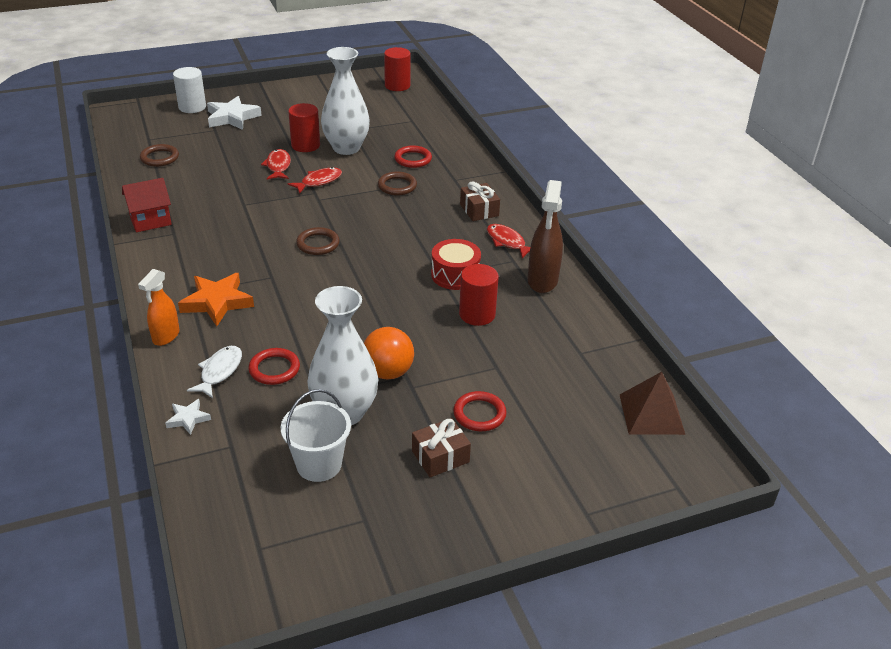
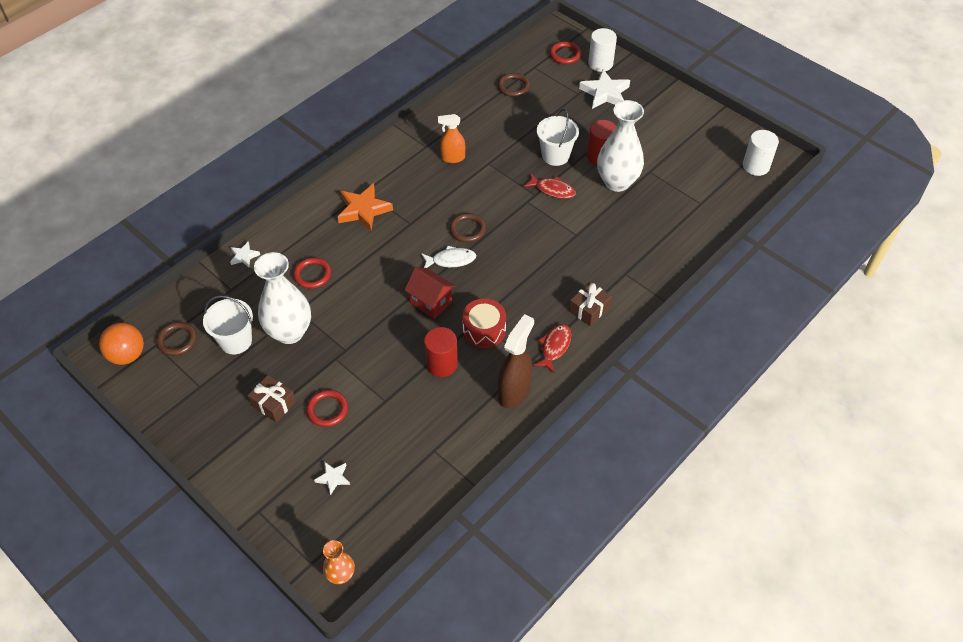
camera: 65 degrees right, 15 degrees up
red house [122,178,172,232] -> red house moved to [404,267,456,319]
orange spray bottle [138,269,179,346] -> orange spray bottle moved to [438,114,465,163]
white fish [187,346,242,398] -> white fish moved to [421,245,476,268]
red fish [261,149,291,179] -> white bucket [537,109,579,166]
orange ball [364,327,414,380] -> orange ball moved to [99,323,144,365]
brown ring [378,172,417,195] -> brown ring moved to [156,322,197,356]
red cylinder [384,47,411,91] -> white cylinder [743,130,779,176]
red ring [394,146,432,168] -> red ring moved to [549,41,581,64]
brown spray bottle [528,180,563,293] -> brown spray bottle turned 135 degrees clockwise [498,314,534,408]
brown pyramid [620,372,685,435] -> none
none -> white star [314,462,350,495]
none -> orange vase [323,540,354,584]

